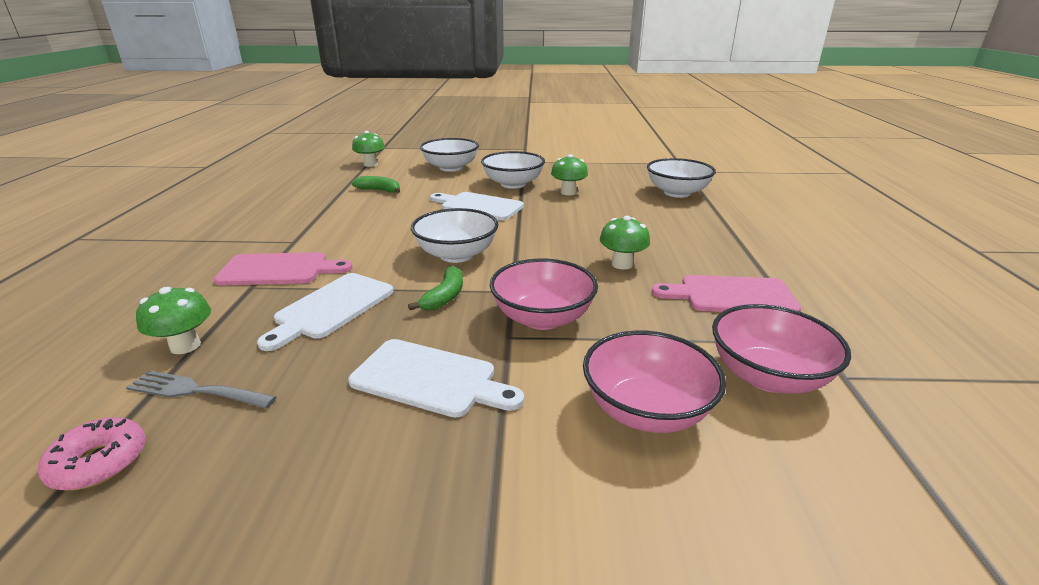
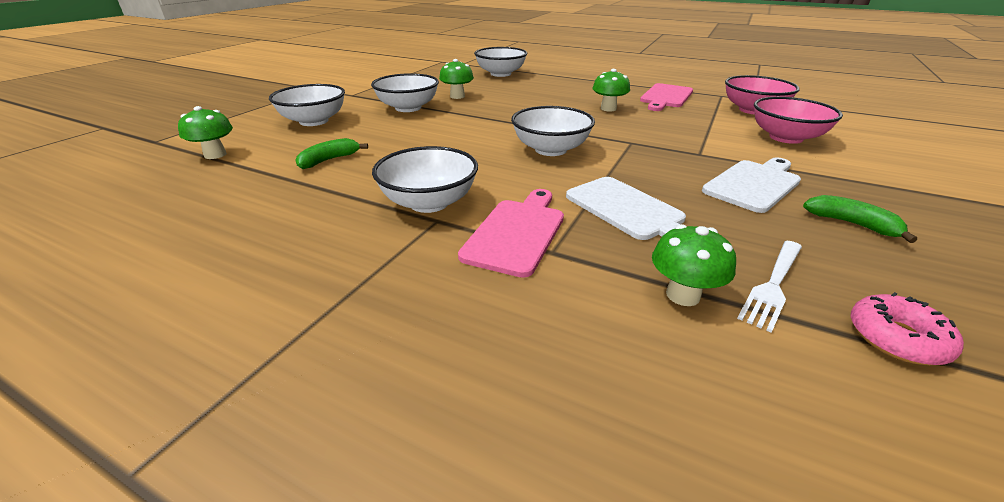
camera: 65 degrees left, 5 degrees up
grey fork [126,370,276,409] -> white fork [737,241,802,333]
green banana [408,266,463,310] -> green banana moved to [803,195,917,243]
white cutting board [430,192,524,220] -> none
pink bowl [490,259,598,330] -> none
none -> white bowl [372,146,478,213]

